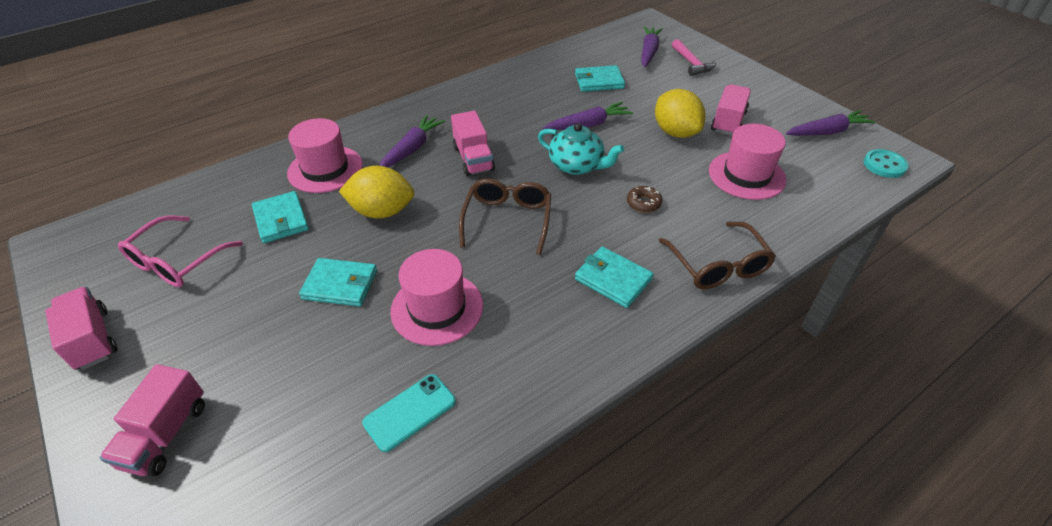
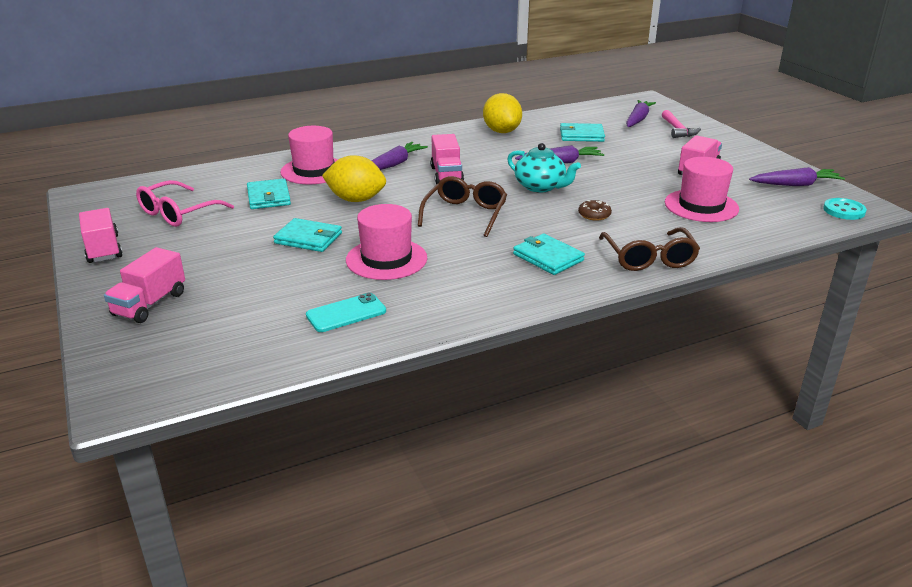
camera: 10 degrees right, 15 degrees down
yellow lemon [655,89,705,138] -> yellow lemon moved to [483,93,522,133]

